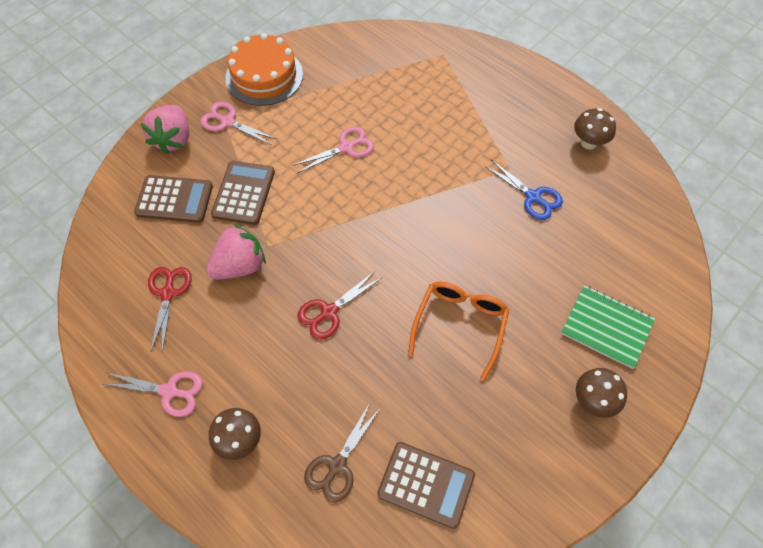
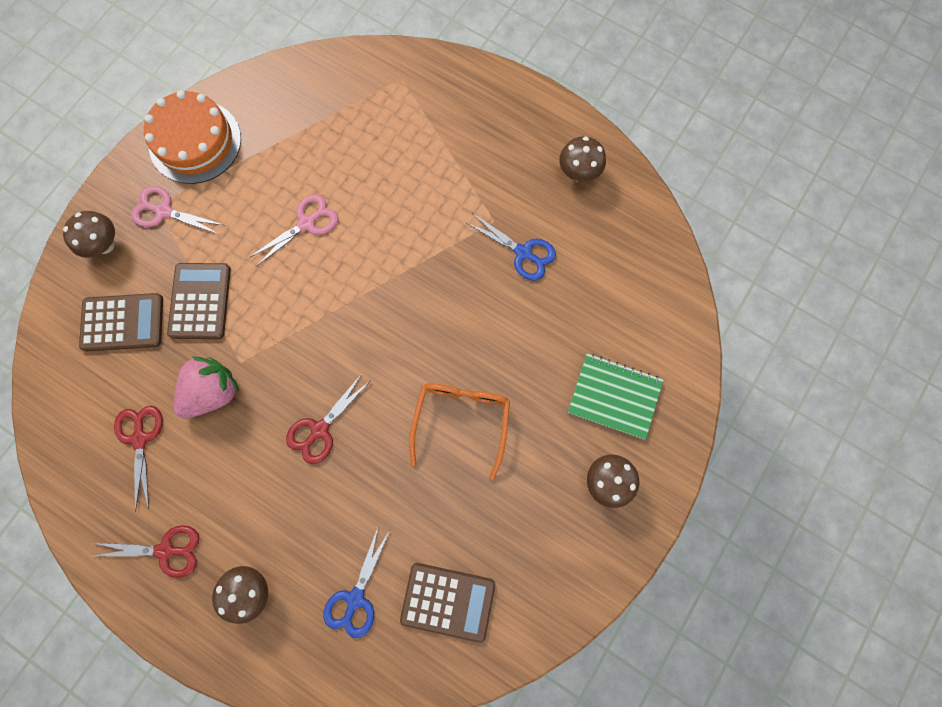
camera: 10 degrees left, 15 degrees up
pink scissors [103,371,203,417] -> red scissors [94,525,199,578]
pink strawberry [140,105,189,154] -> brown mushroom [63,211,115,258]
brown scissors [304,403,379,503] -> blue scissors [324,525,389,638]

